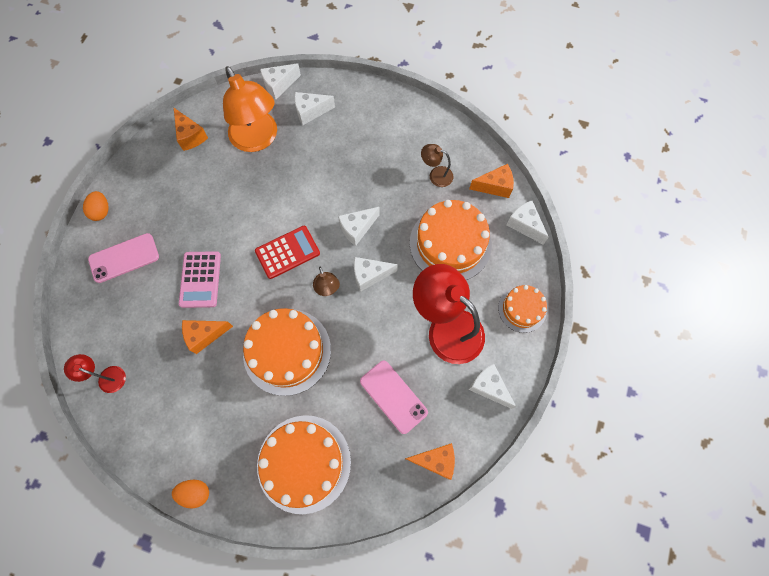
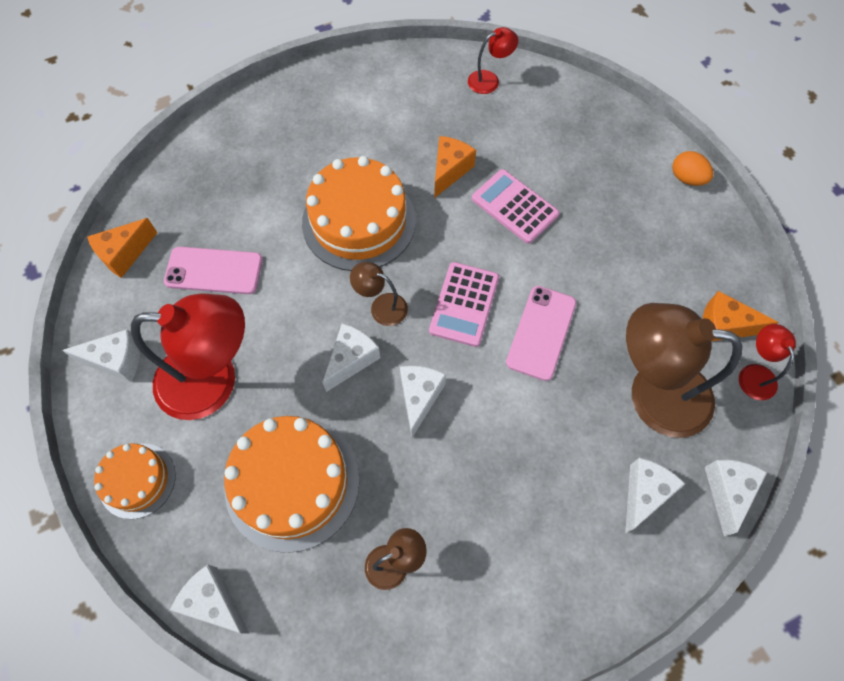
camera: 135 degrees right, 5 degrees down
pink phone [88,233,159,283] -> pink phone moved to [506,286,576,381]
orange egg [172,480,209,508] -> none
orange lamp [223,66,277,152] -> brown lamp [626,303,742,438]
red calculator [255,226,320,279] -> pink calculator [429,262,499,347]
orange cake [257,415,351,514] -> none
orange cheese [469,164,514,198] -> none
white cheese [506,201,549,245] -> white cheese turned 150 degrees counterclockwise [170,565,249,634]
none -> red lamp [739,324,796,400]

